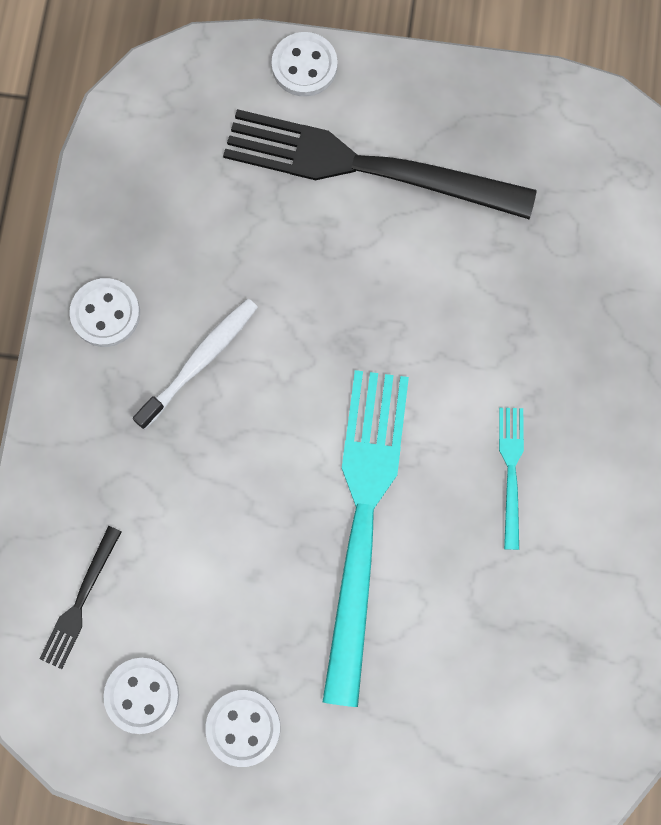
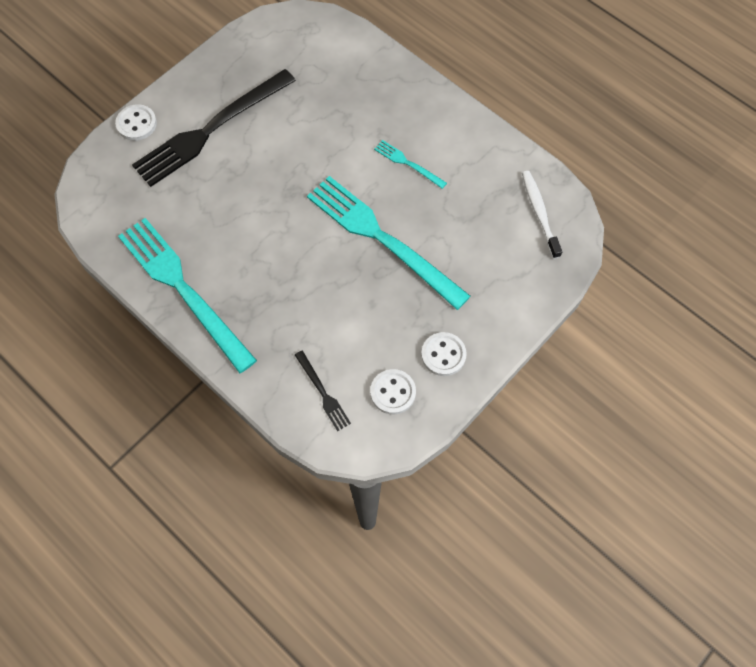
camera: 55 degrees left, 10 degrees down
white button [69,278,140,347] -> turquoise fork [118,218,257,373]
white toothbrush [133,298,258,429] -> white toothbrush moved to [522,171,562,259]

